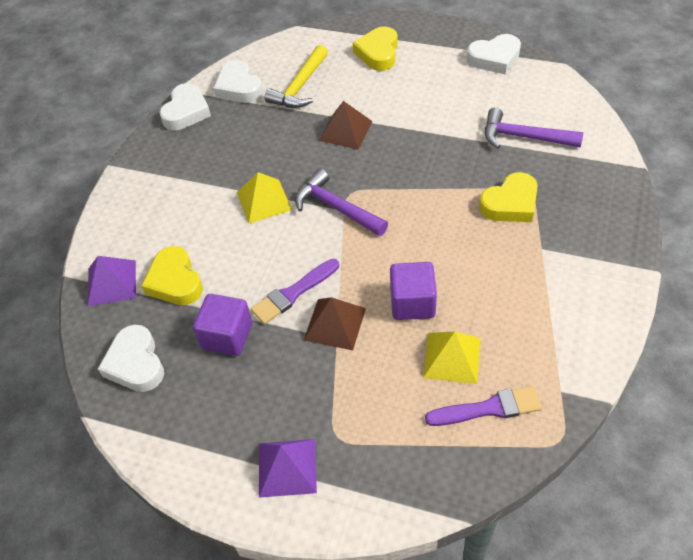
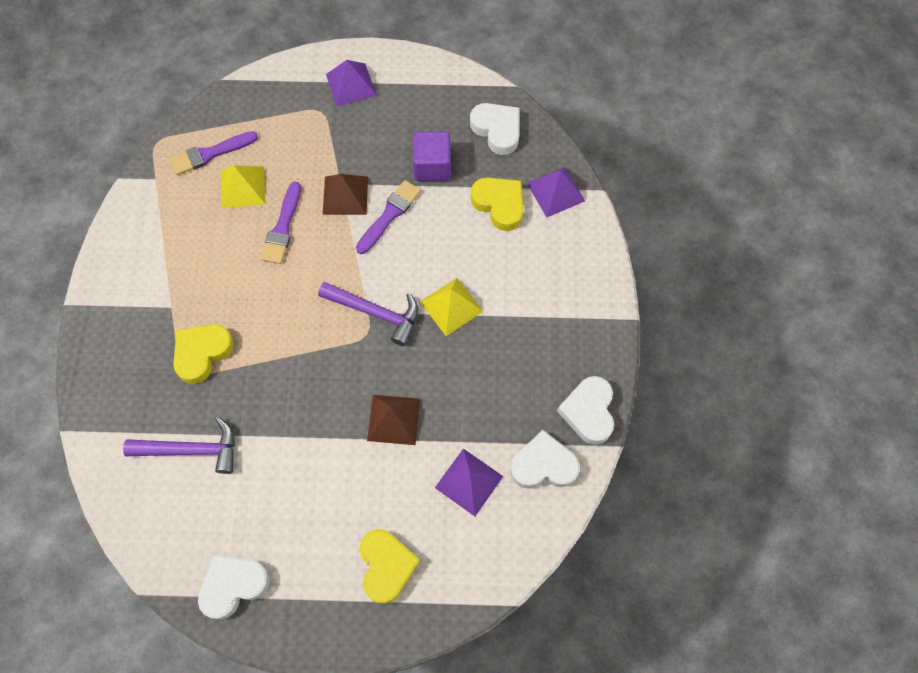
camera: 160 degrees right, 15 degrees up
white heart [213,60,263,103] -> white heart turned 45 degrees counterclockwise [510,430,580,489]
yellow hammer [265,45,328,108] -> purple pyramid [435,448,503,516]
purple cube [390,262,437,320] -> purple brush [261,182,301,264]

